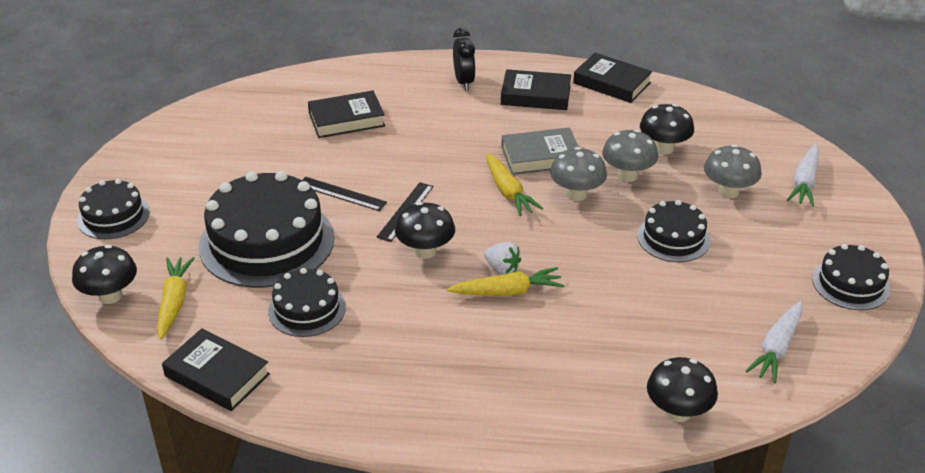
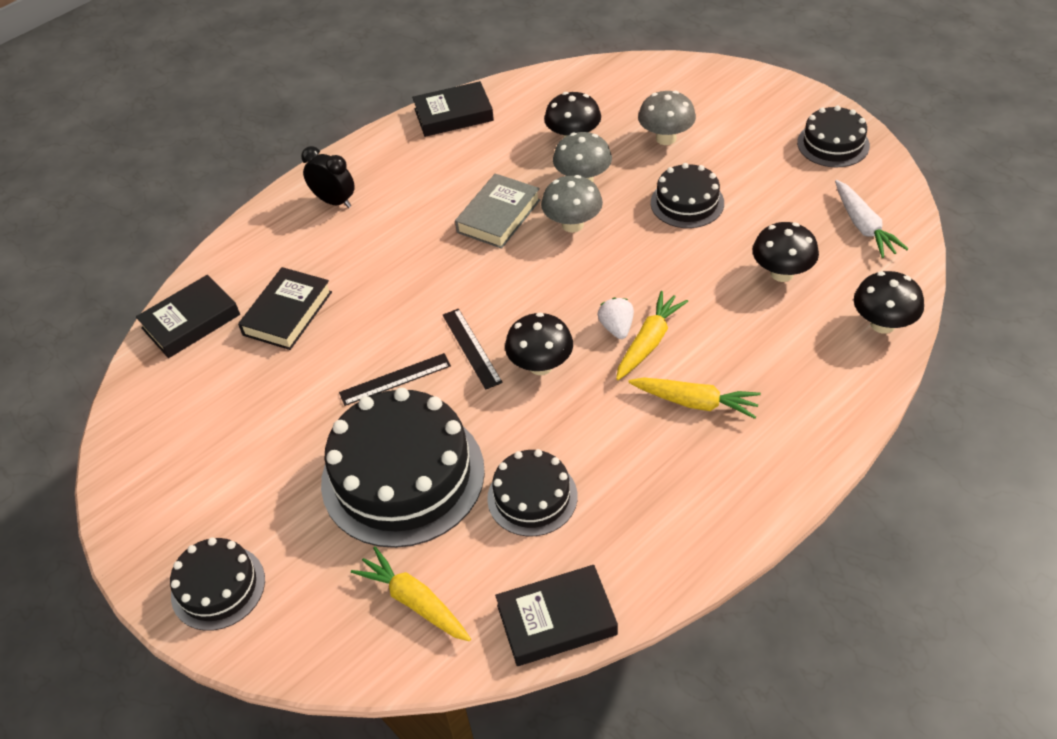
camera: 45 degrees left, 10 degrees up
black mushroom [72,245,137,304] -> black mushroom moved to [753,222,819,282]
white strawberry [484,242,521,275] -> white strawberry turned 90 degrees counterclockwise [598,298,634,339]
yellow carrot [486,153,543,216] -> yellow carrot moved to [628,377,761,419]
black book [501,69,571,110] -> black book moved to [136,275,240,358]
white carrot [787,144,819,207] -> none

